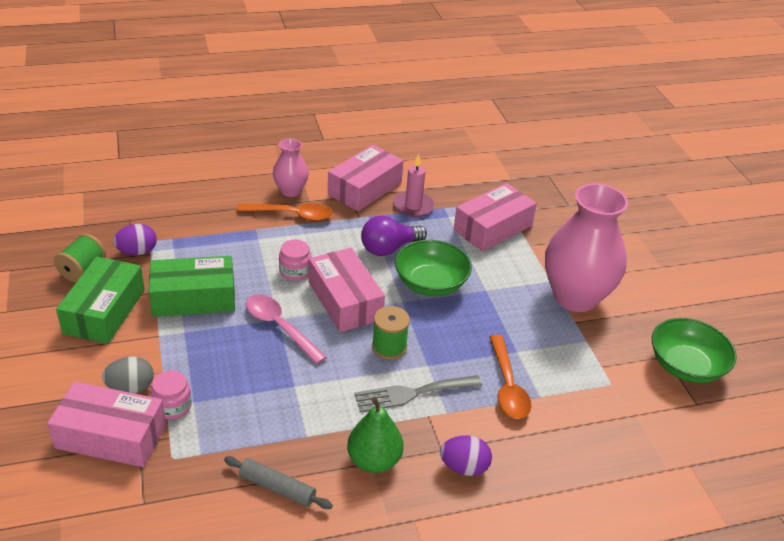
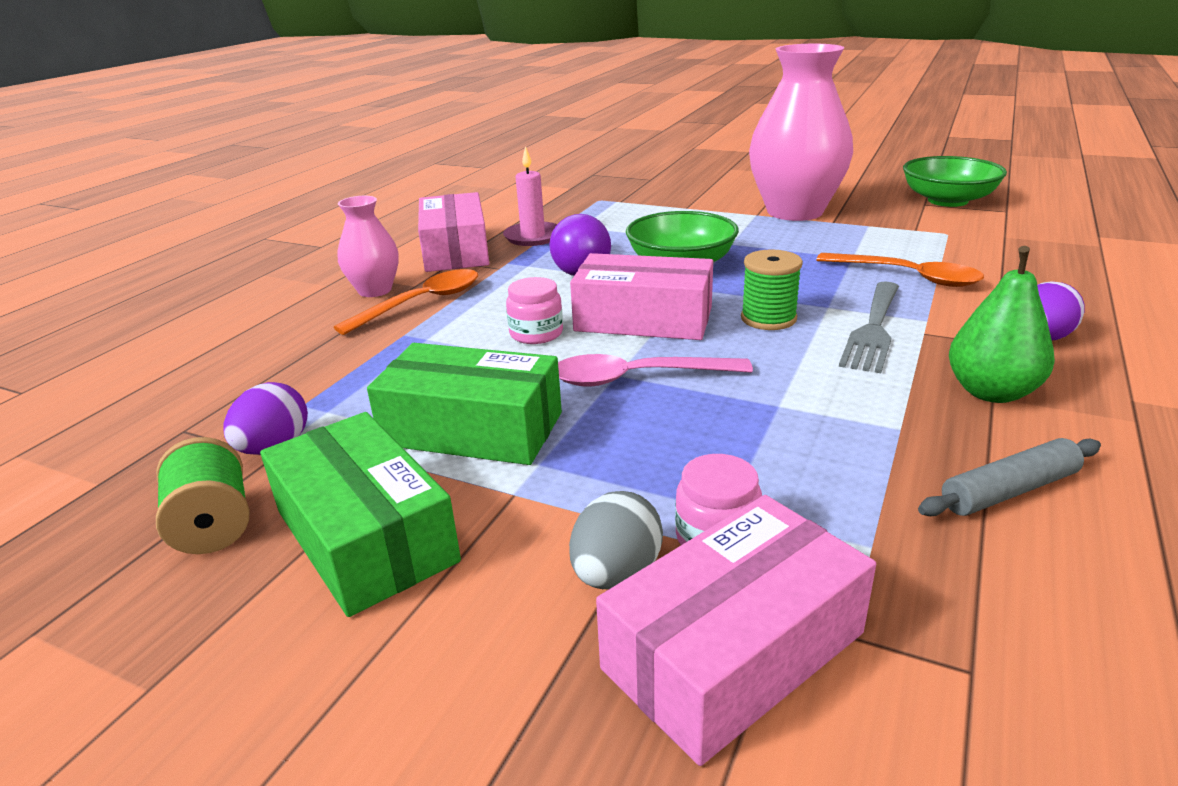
camera: 45 degrees left, 10 degrees down
green box [149,256,235,317] -> green box turned 75 degrees clockwise [367,343,562,465]
pink box [453,183,537,252] -> none

